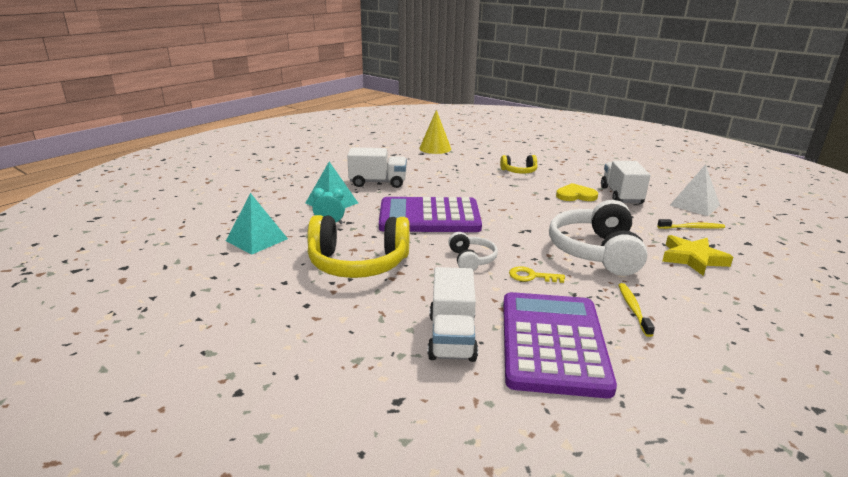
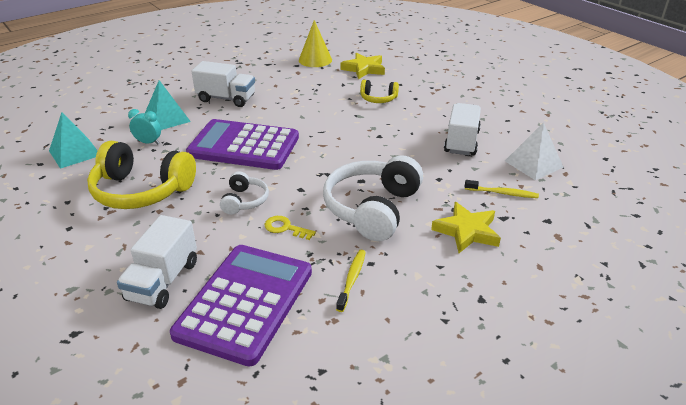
camera: 15 degrees right, 10 degrees up
yellow heart [556,183,598,201] -> none
none -> yellow star [341,53,385,79]

